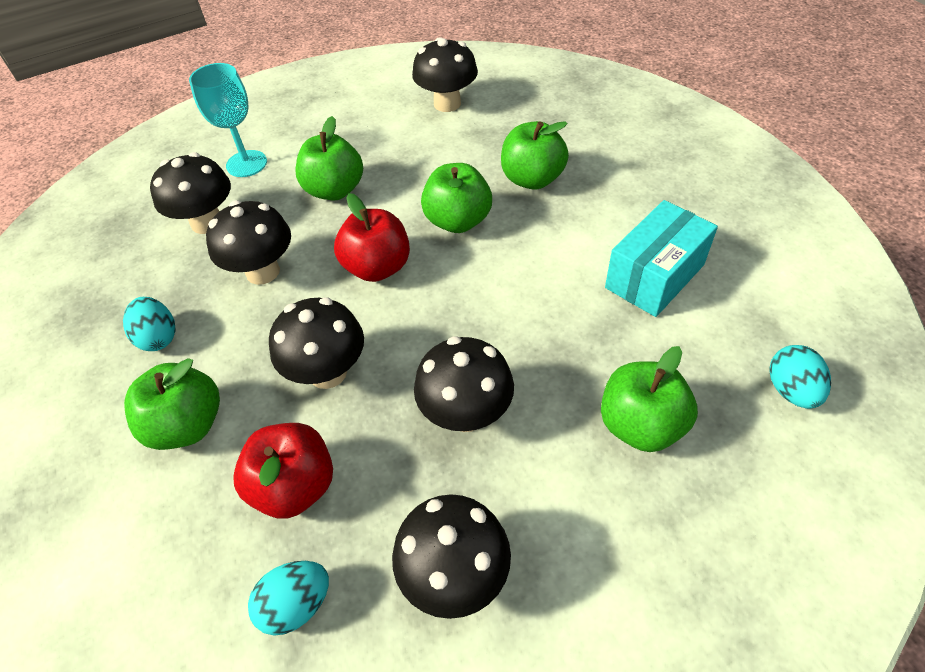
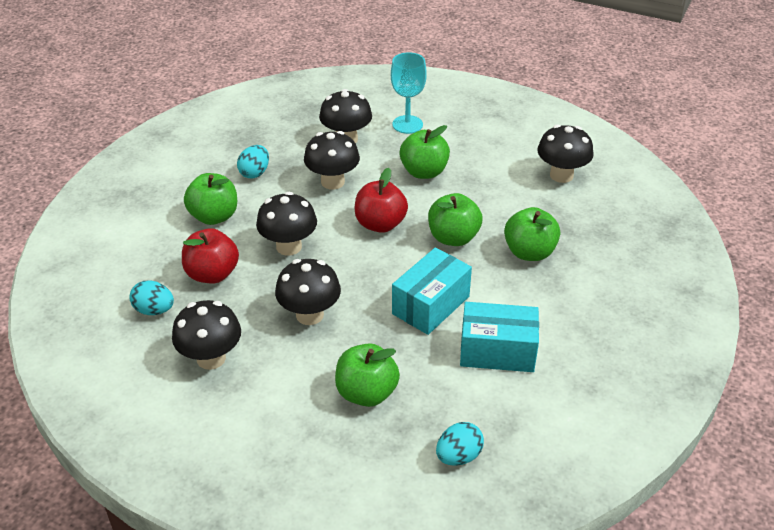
camera: 50 degrees right, 10 degrees down
none -> turquoise box [392,248,472,335]

